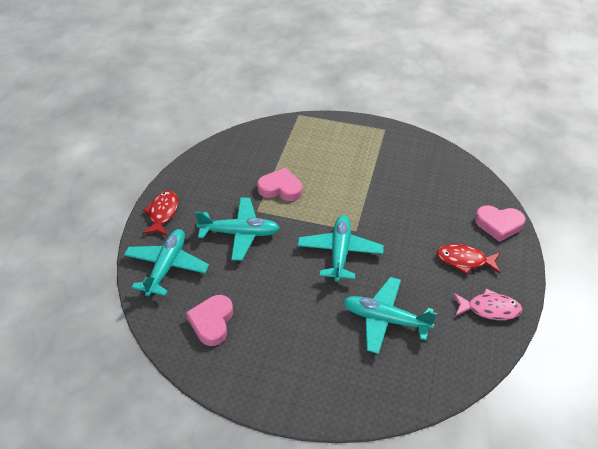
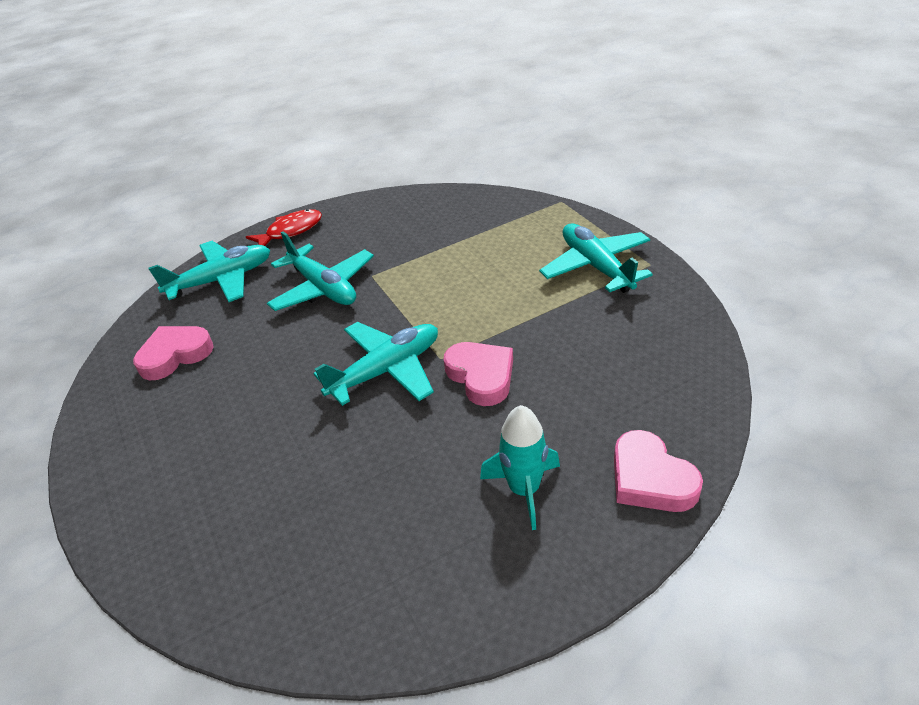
camera: 50 degrees right, 5 degrees down
pink heart [257,168,302,201] -> pink heart moved to [444,342,513,406]
turquoise plane [343,277,437,354] -> turquoise plane moved to [539,223,653,293]
red fish [437,244,500,274] -> turquoise rocket [480,405,560,530]
pink fish [454,288,522,320] -> none

